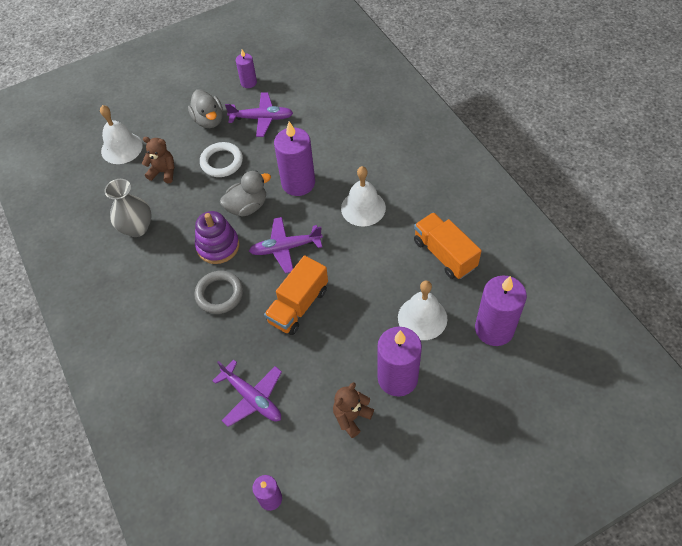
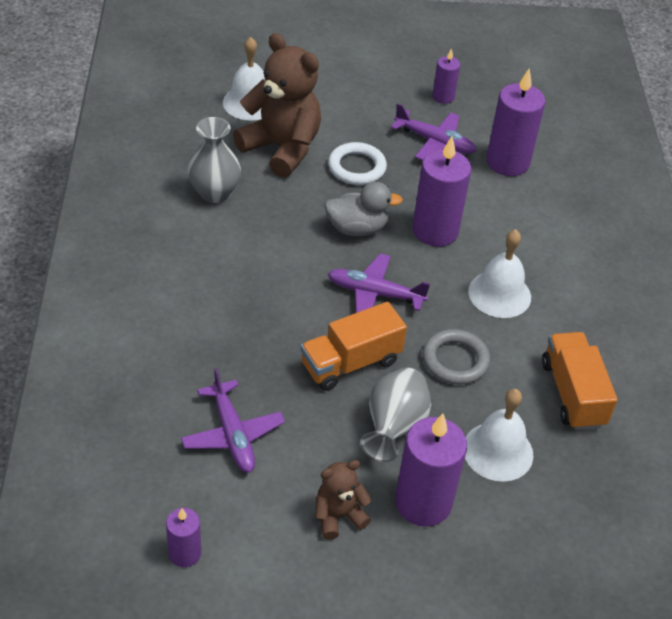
camera: 20 degrees right, 10 degrees down
brown teddy bear [142,137,175,183] -> brown teddy bear [233,33,321,178], size x1.98
grey duck [188,89,223,128] -> none
grey ring [194,270,243,314] -> grey ring moved to [422,329,490,385]
purple stacking toy [195,211,239,264] -> none
purple candle [475,275,527,346] -> purple candle moved to [486,69,545,176]
none -> grey vase [360,367,431,462]

